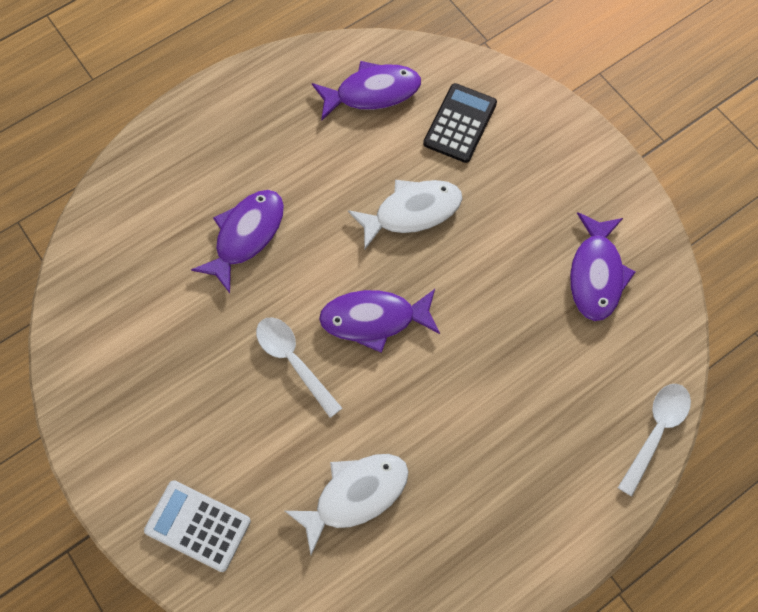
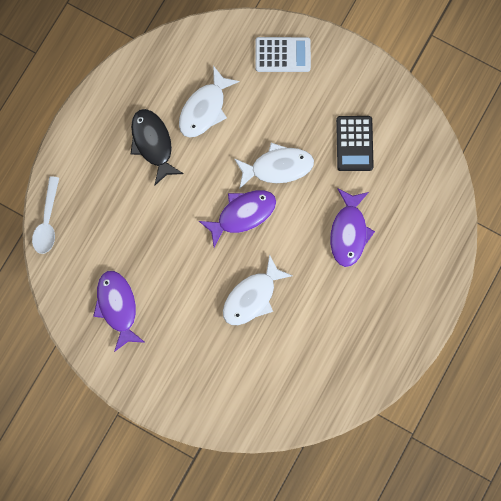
camera: 155 degrees right, 10 degrees up
white spoon [256,317,342,418] -> white fish [234,143,314,189]
purple fish [312,61,421,121] -> none
black calculator [423,83,497,163] -> black calculator moved to [336,116,374,171]
none -> black fish [131,109,184,186]

